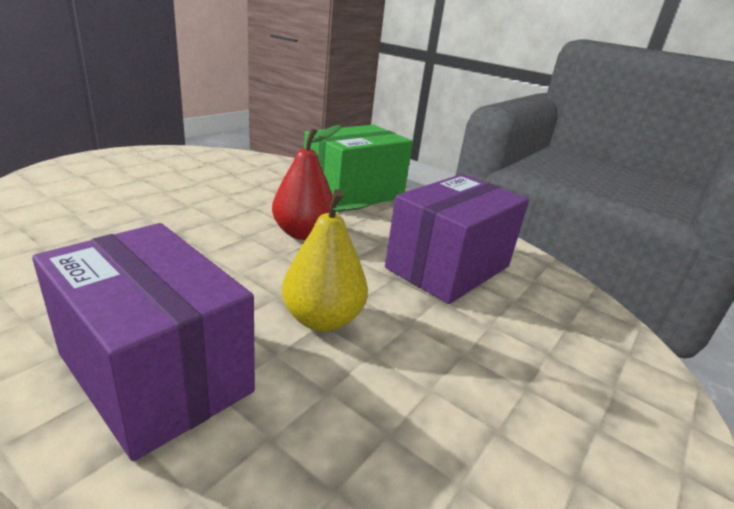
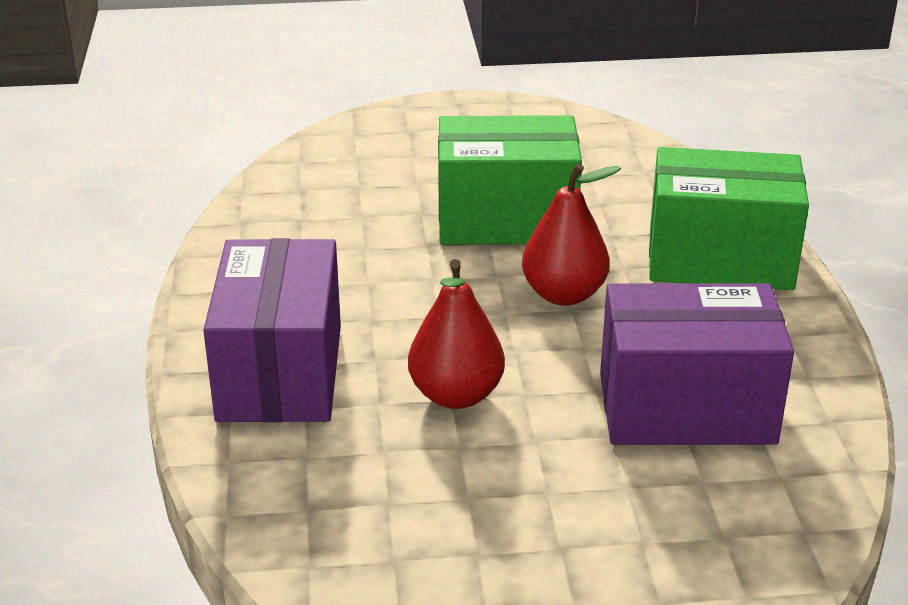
camera: 50 degrees right, 5 degrees up
yellow pear [282,189,369,332] -> red pear [408,259,505,409]
none -> green box [438,115,582,245]

